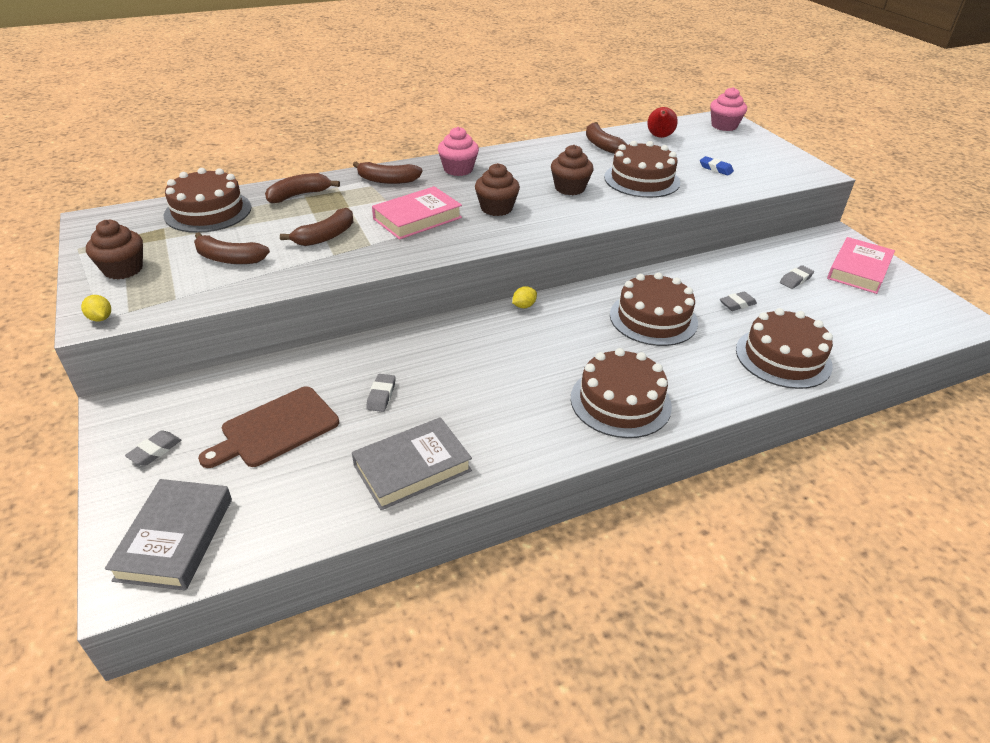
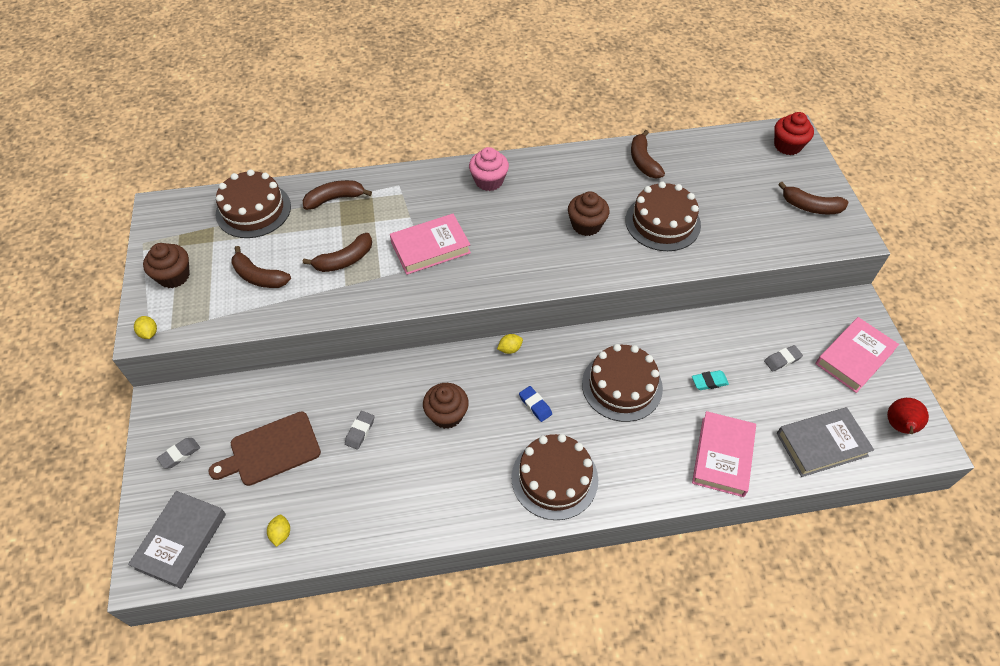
camera: 15 degrees right, 15 degrees up
grey book [352,417,472,510] -> grey book moved to [777,407,874,477]
brown banana [353,162,423,184] -> brown banana moved to [778,182,849,214]
brown cupcake [475,163,520,216] -> brown cupcake moved to [423,383,469,429]
red pear [647,107,678,138] -> red pear moved to [887,398,929,434]
blue eraser [700,156,734,176] -> blue eraser moved to [519,386,552,422]
pink cupcake [710,87,747,131] -> red cupcake [774,112,814,155]
grey eraser [720,292,757,311] -> turquoise eraser [692,370,729,390]
brown cake [736,308,833,389] -> pink book [692,411,756,497]
none -> yellow lemon [267,515,290,547]

